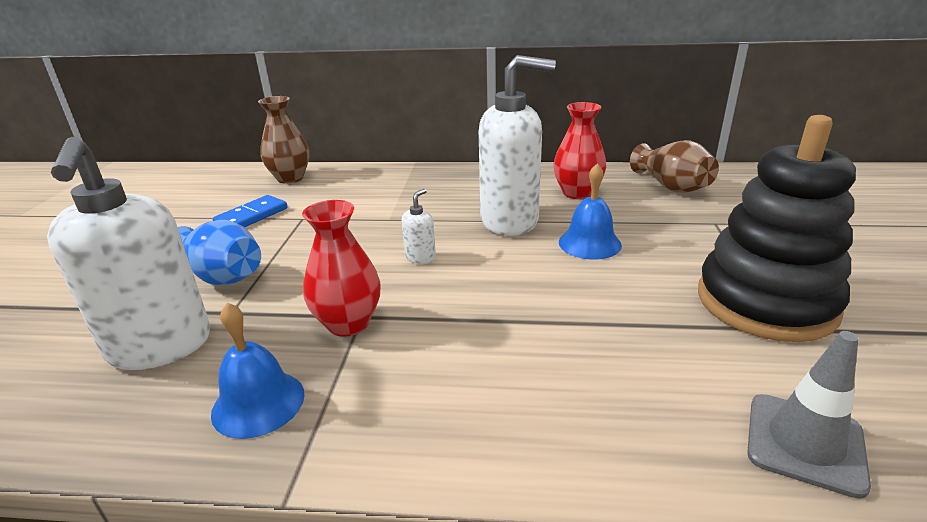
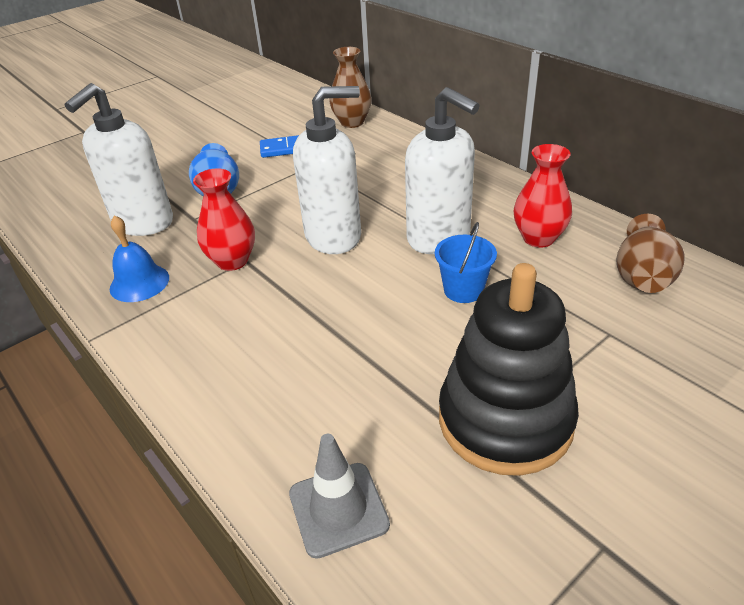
camera: 45 degrees right, 10 degrees up
white soap dispenser [401,189,436,264] -> white soap dispenser [293,86,361,254], size x2.49
blue bell [559,163,622,260] -> blue bucket [435,222,497,303]

